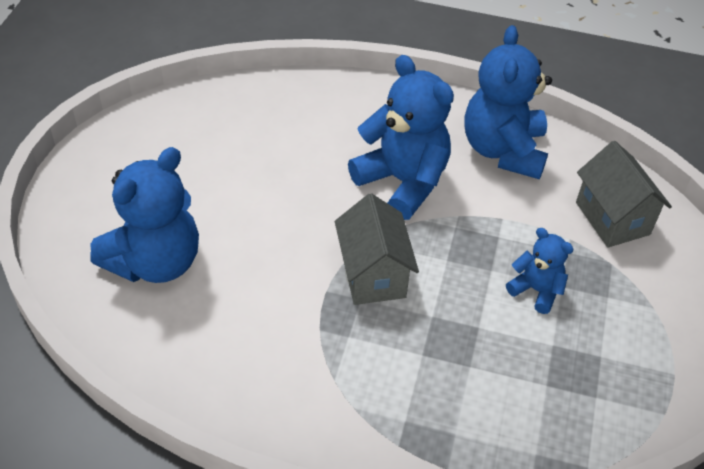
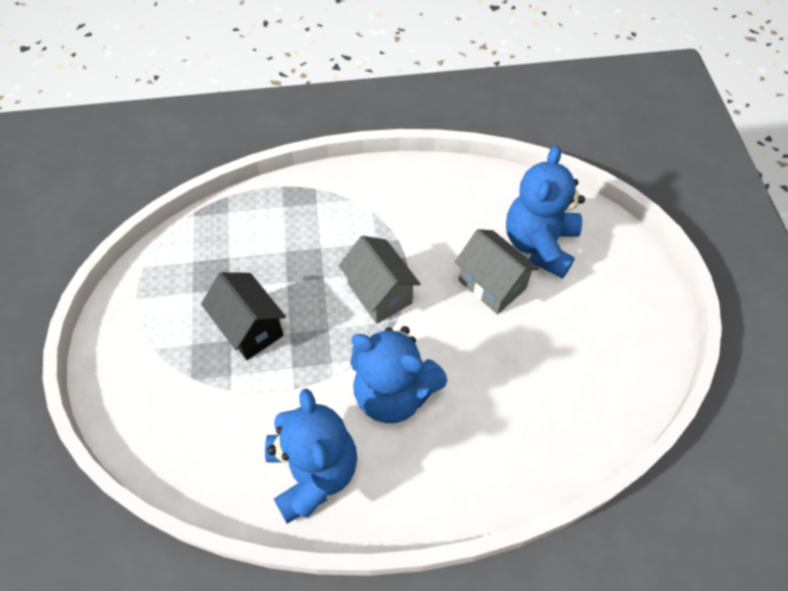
camera: 160 degrees right, 10 degrees up
blue teddy bear [506,228,574,314] -> black house [201,272,286,360]
grey house [576,141,672,248] -> grey house moved to [455,229,539,314]

